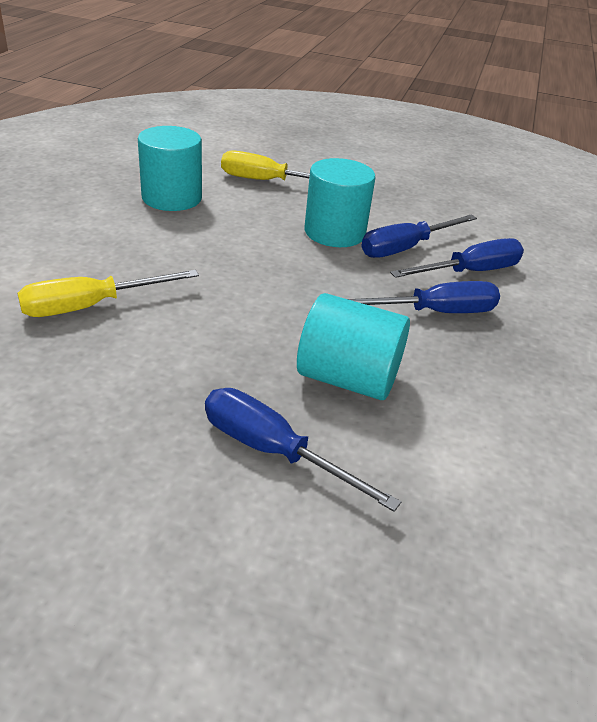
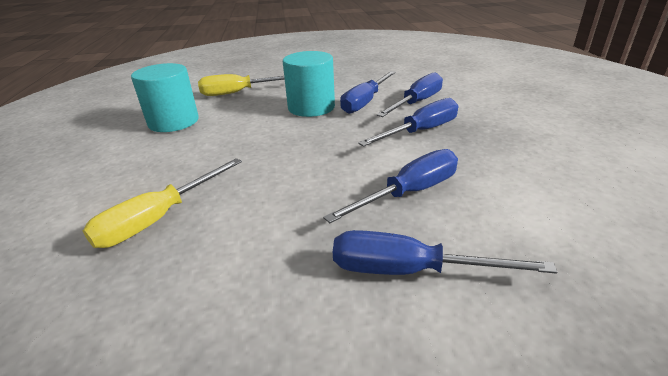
camera: 20 degrees left, 5 degrees down
turquoise cylinder [297,293,410,400] -> blue screwdriver [323,149,458,223]

